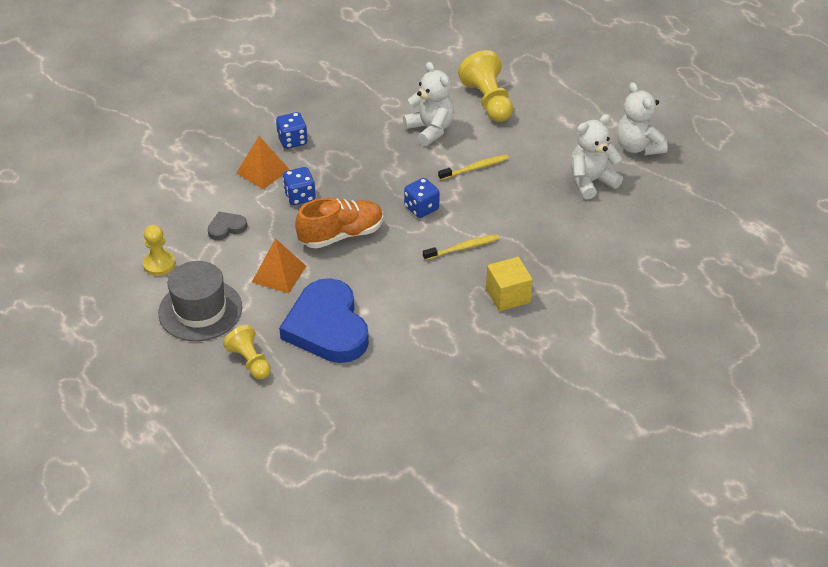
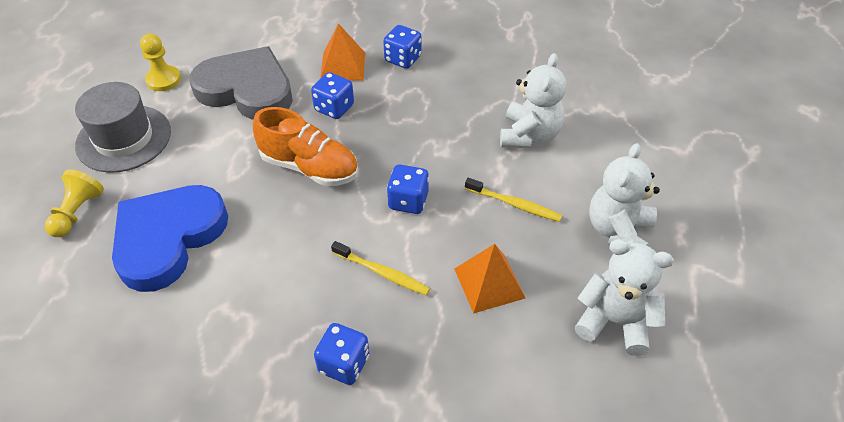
camera: 50 degrees right, 5 degrees up
grey heart [208,212,247,240] -> grey heart [190,46,293,120], size x2.34
orange pyramid [252,238,306,294] -> orange pyramid moved to [454,244,525,314]
yellow pawn [458,50,513,122] -> none
yellow cube [486,257,533,311] -> blue dice [314,323,369,385]
white teddy bear [617,82,668,156] -> white teddy bear moved to [589,143,660,246]

